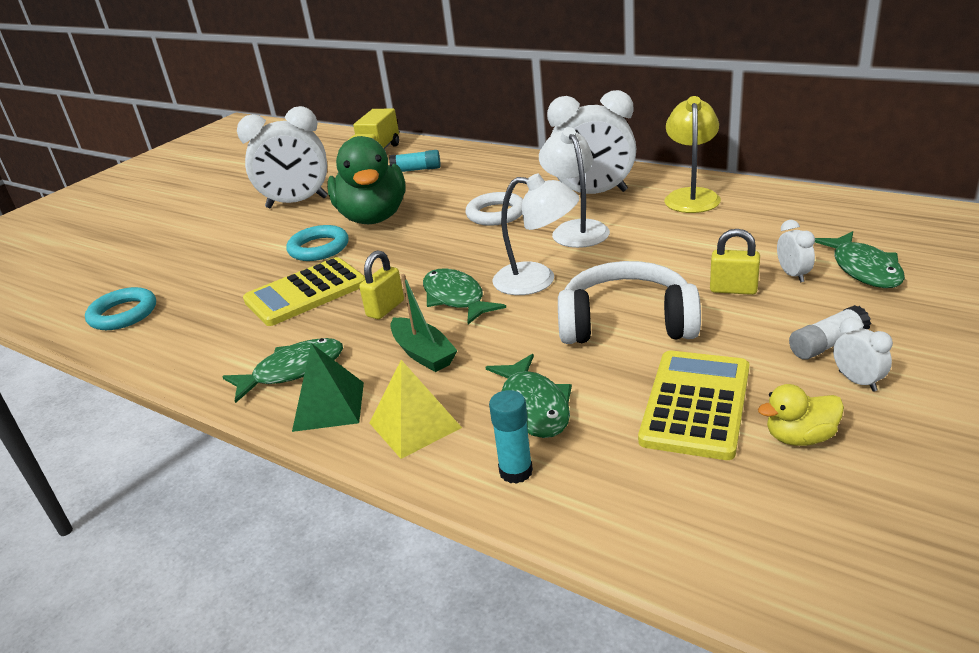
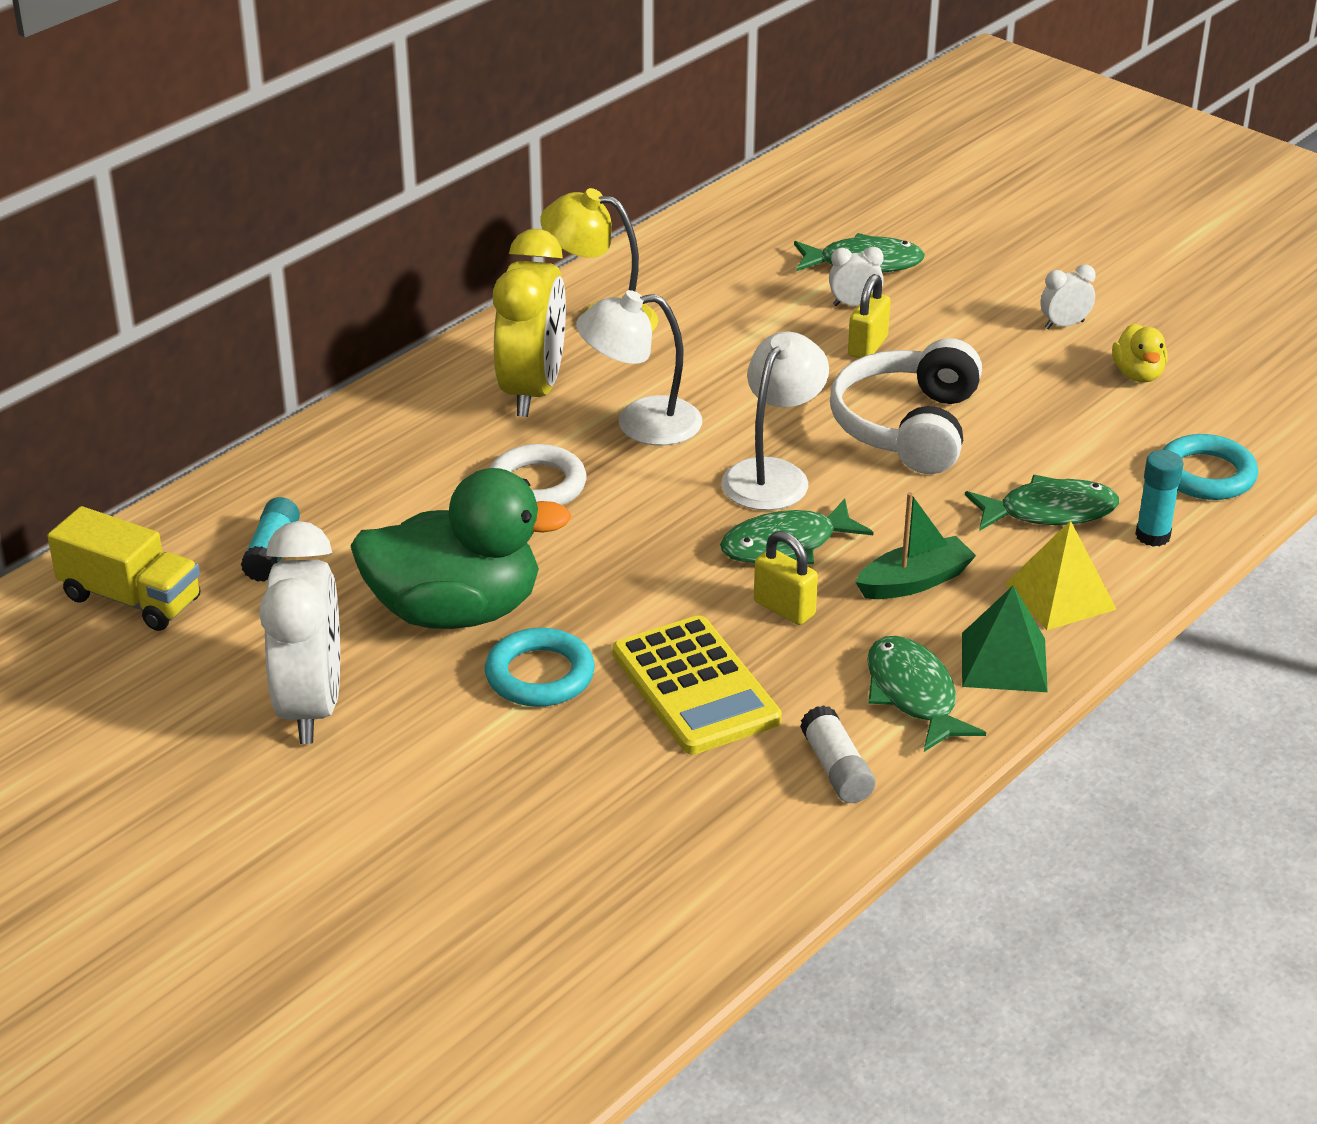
camera: 85 degrees left, 5 degrees up
turquoise ring [85,287,156,330] -> turquoise ring moved to [1163,434,1258,500]
white clock [547,90,636,194] -> yellow clock [493,229,566,417]
yellow calculator [638,350,749,460] -> none
white glue stick [789,305,871,359] -> white glue stick moved to [800,705,875,803]

